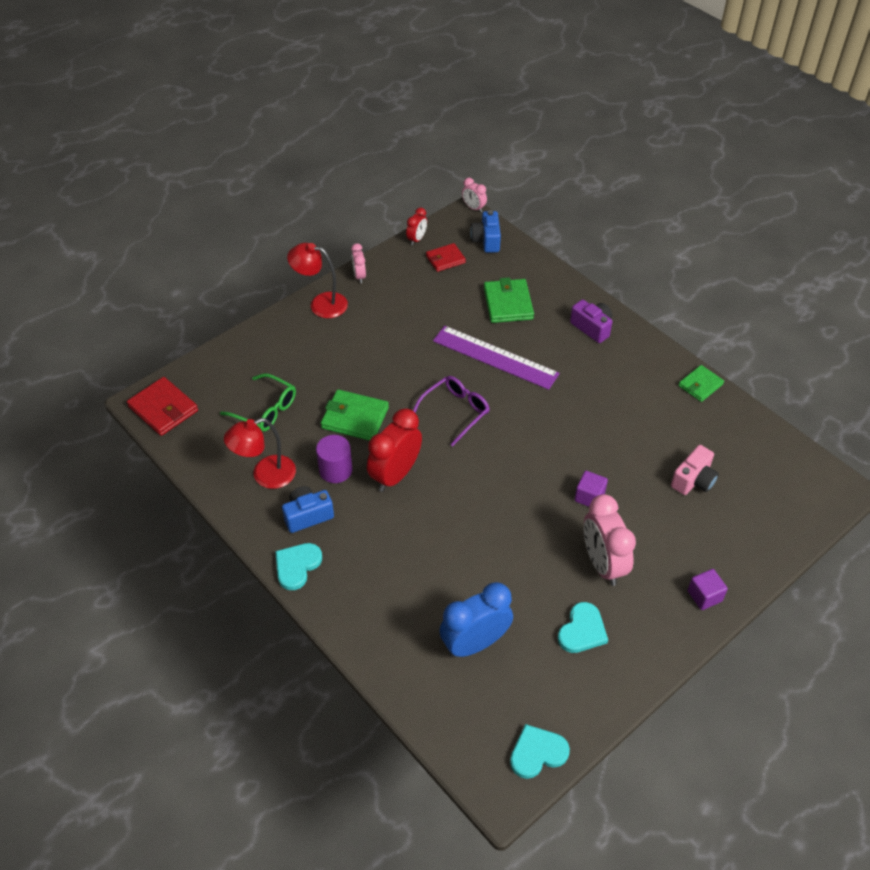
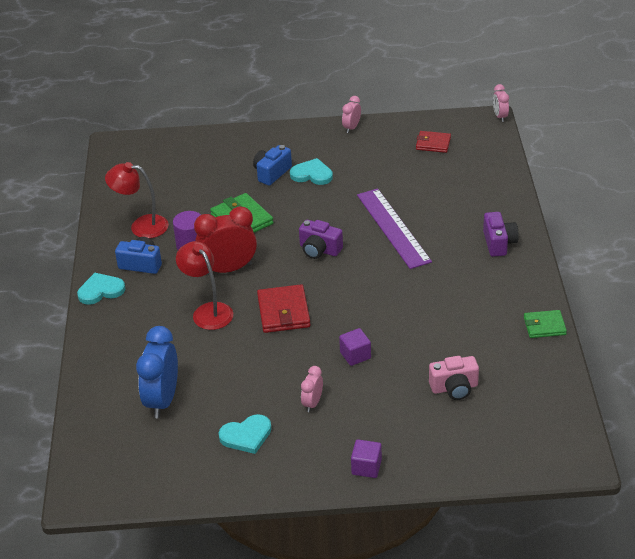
camera: 40 degrees right, 10 degrees down
red wallet [127,377,198,436] -> red wallet moved to [257,284,310,333]
green glasses [220,374,296,432] -> none
red lamp [287,243,348,318] -> red lamp moved to [176,241,233,330]
red clock [406,208,427,245] -> none
purple glasses [413,376,490,447] -> purple camera [299,220,343,259]
blue clock [439,582,513,658] -> blue clock turned 90 degrees counterclockwise [136,326,178,418]
blue camera [470,210,501,253] -> blue camera moved to [253,145,292,186]
green wallet [484,278,534,323] -> none
turquoise heart [510,724,570,779] -> turquoise heart moved to [290,158,333,185]
pink clock [584,494,636,586] -> pink clock [301,366,323,412], size x0.51

